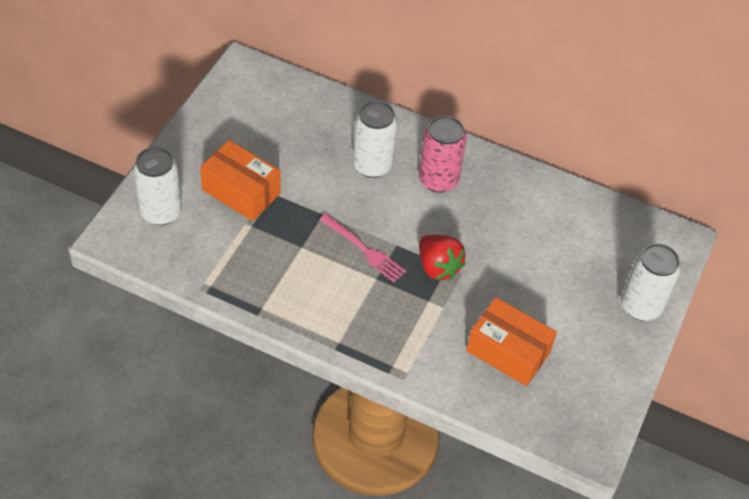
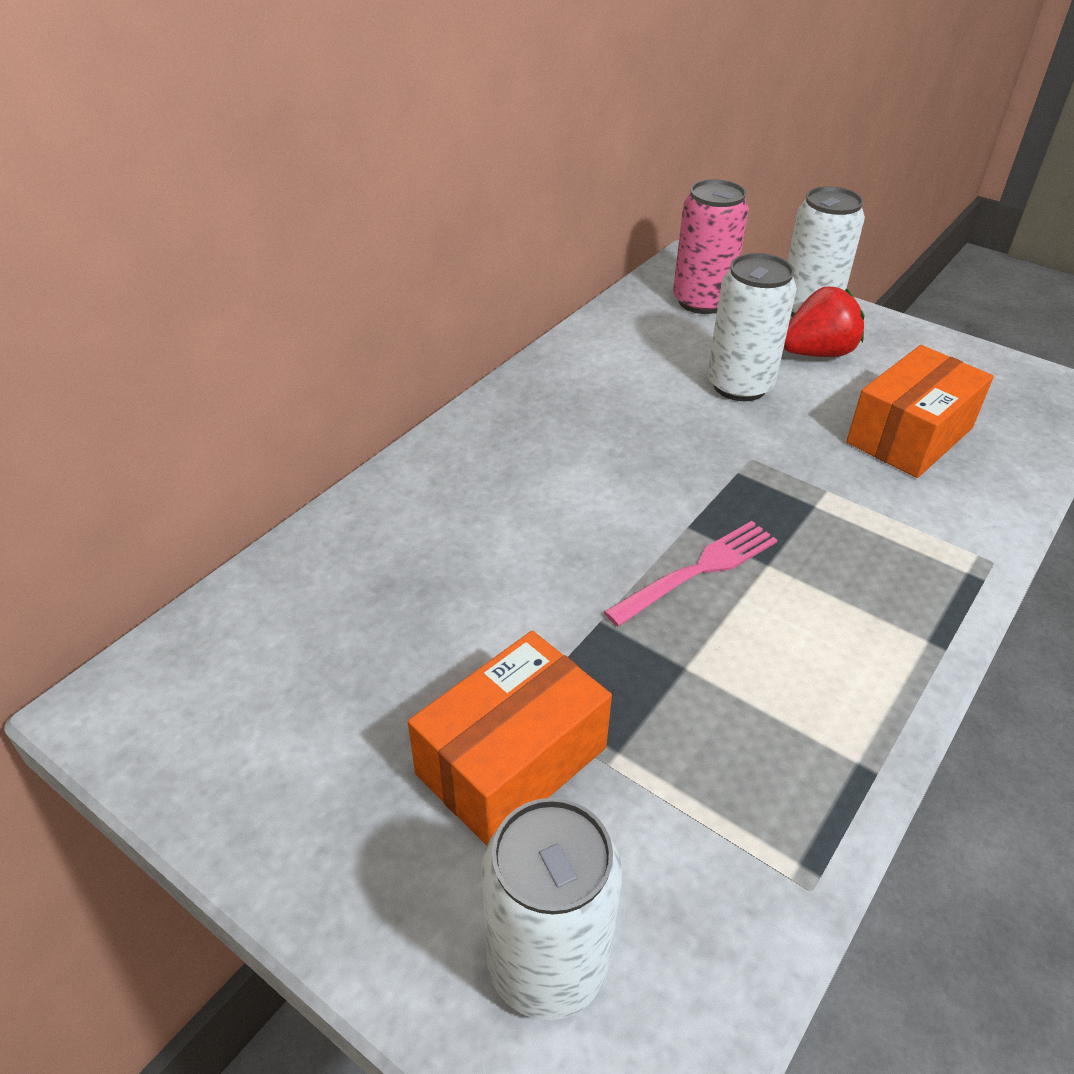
camera: 75 degrees left, 10 degrees down
white can [353,101,397,178] -> white can moved to [707,253,797,401]
pink can [419,116,466,193] -> pink can moved to [673,179,749,314]
red strawberry [419,235,465,280] -> red strawberry moved to [784,287,864,357]

